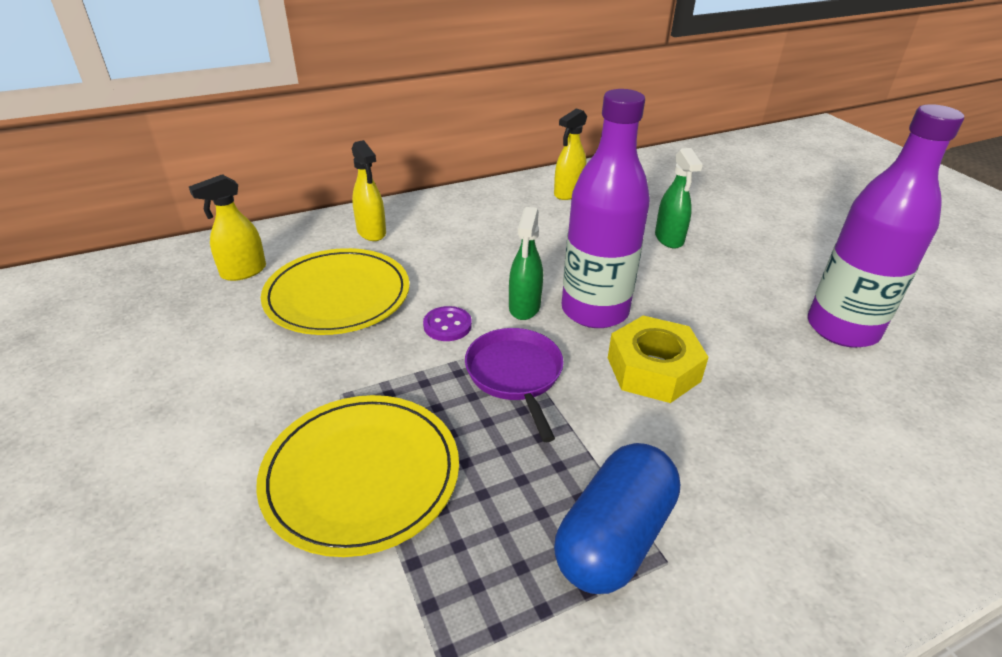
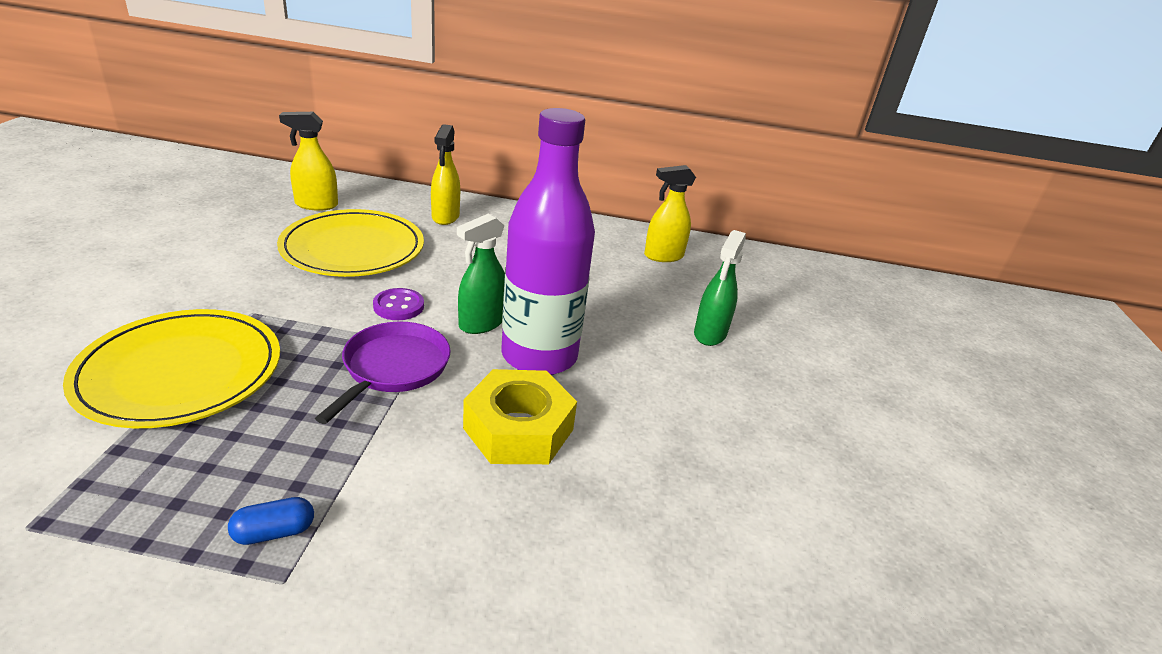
camera: 30 degrees right, 5 degrees down
blue capsule [554,443,680,594] -> blue capsule [228,497,314,545], size x0.42
purple bottle [808,104,964,348] -> none

